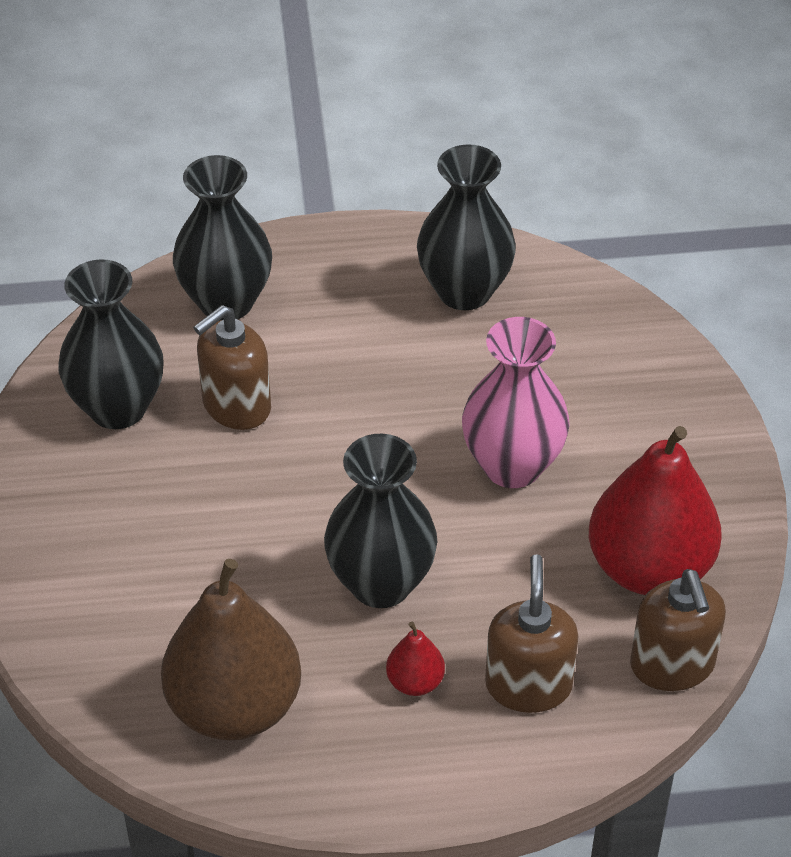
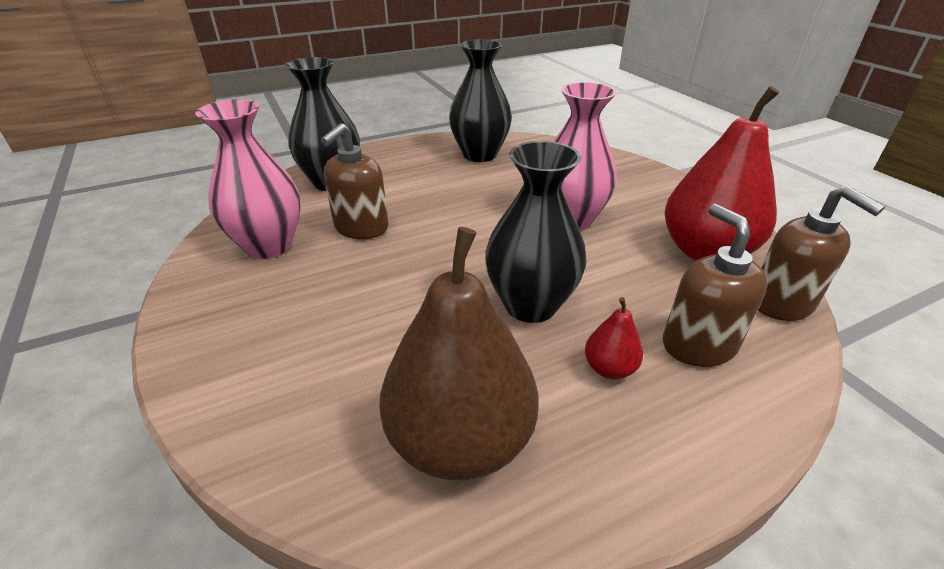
camera: 20 degrees left, 10 degrees down
black vase [58,259,164,429] -> pink vase [195,99,300,259]

